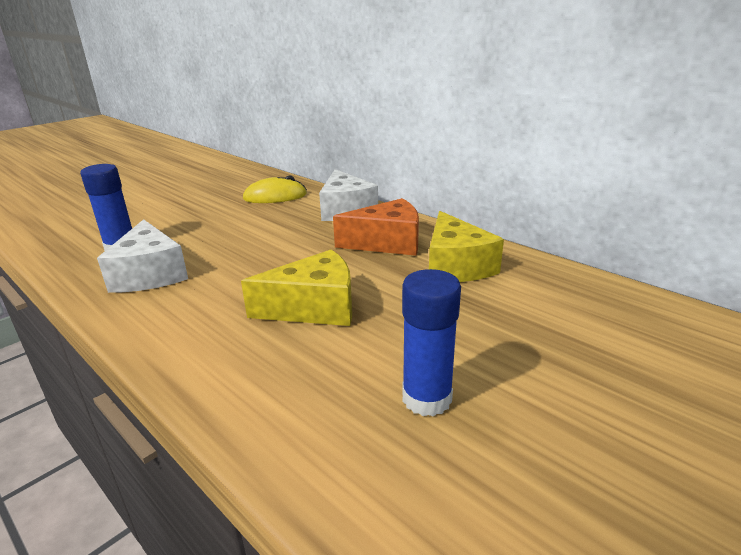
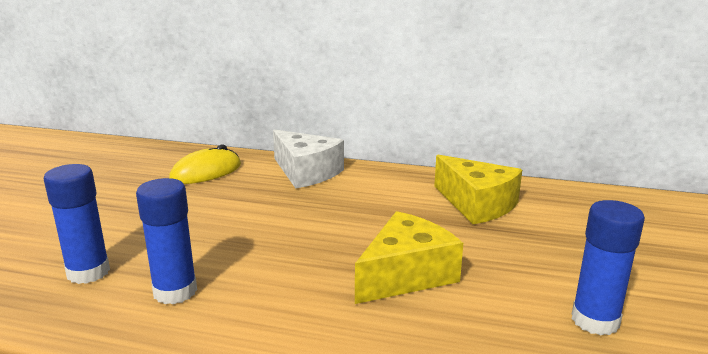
camera: 30 degrees left, 5 degrees down
white cheese [97,219,188,293] -> blue glue stick [136,178,197,304]
orange cheese [333,198,419,256] -> none

